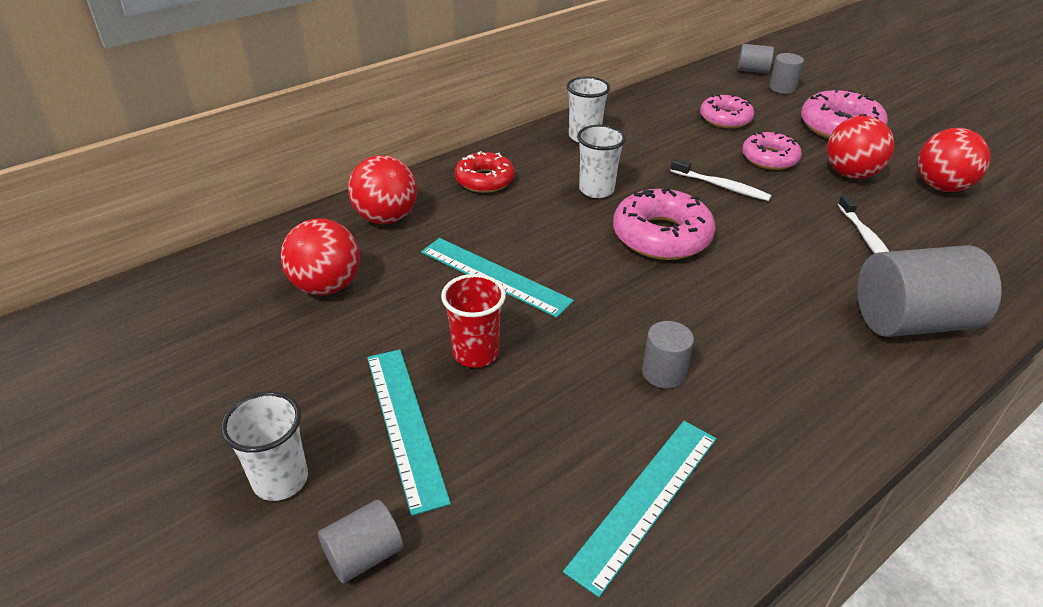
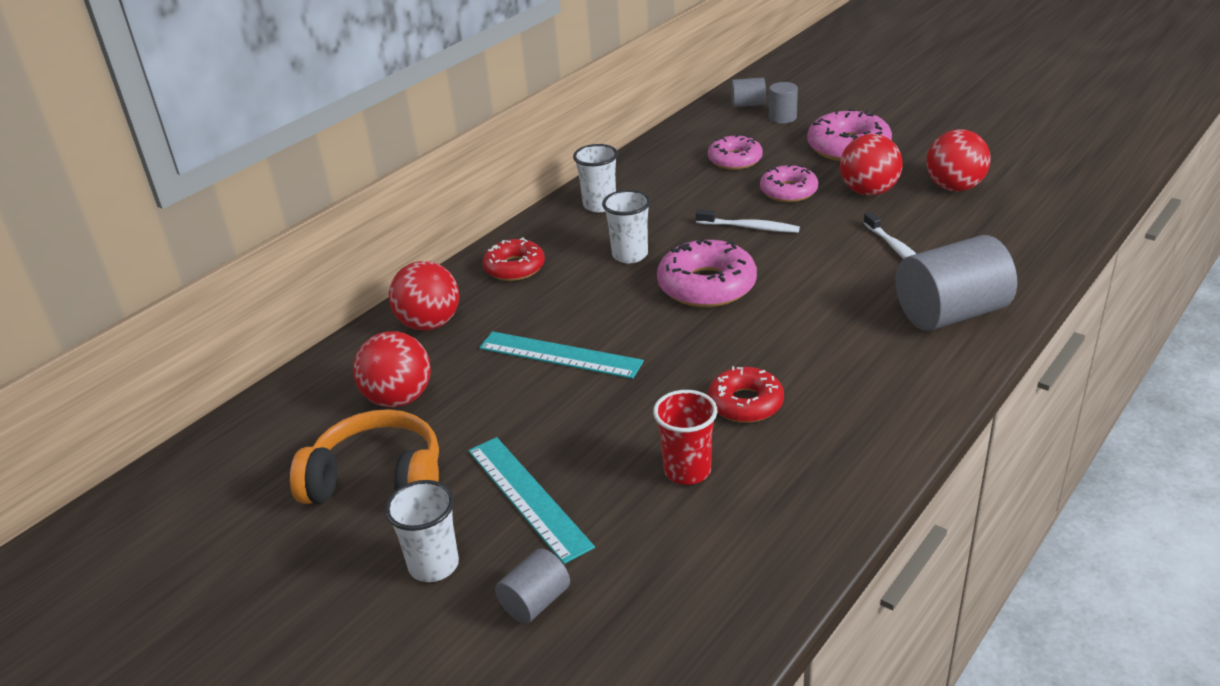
camera: 10 degrees left, 5 degrees down
red cup [441,274,506,368] -> red cup moved to [653,390,717,485]
turquoise ruler [563,421,717,597] -> none
grey cylinder [642,321,694,388] -> red donut [708,366,784,423]
none -> orange headphones [290,409,439,504]

